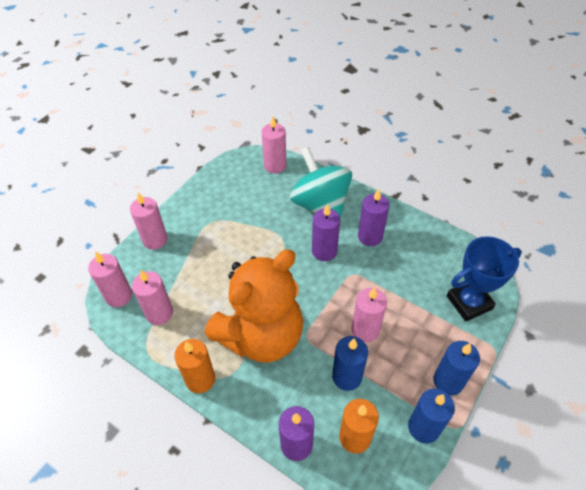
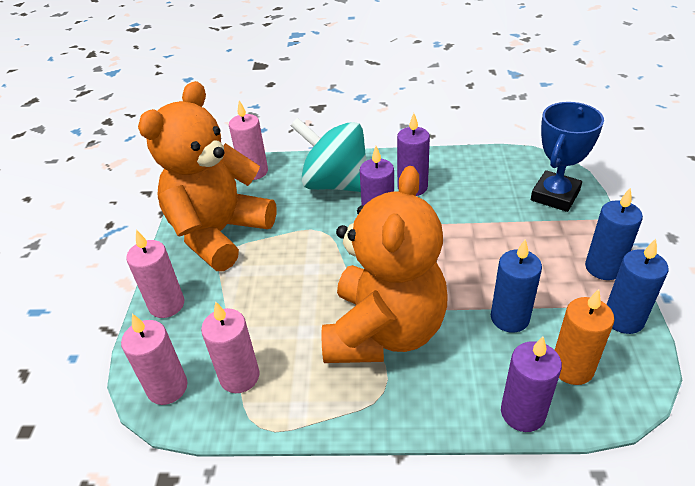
camera: 30 degrees left, 10 degrees down
orange candle [174,339,215,393] -> none
pink candle [351,287,387,342] -> none
none -> orange teddy bear [138,81,277,271]

